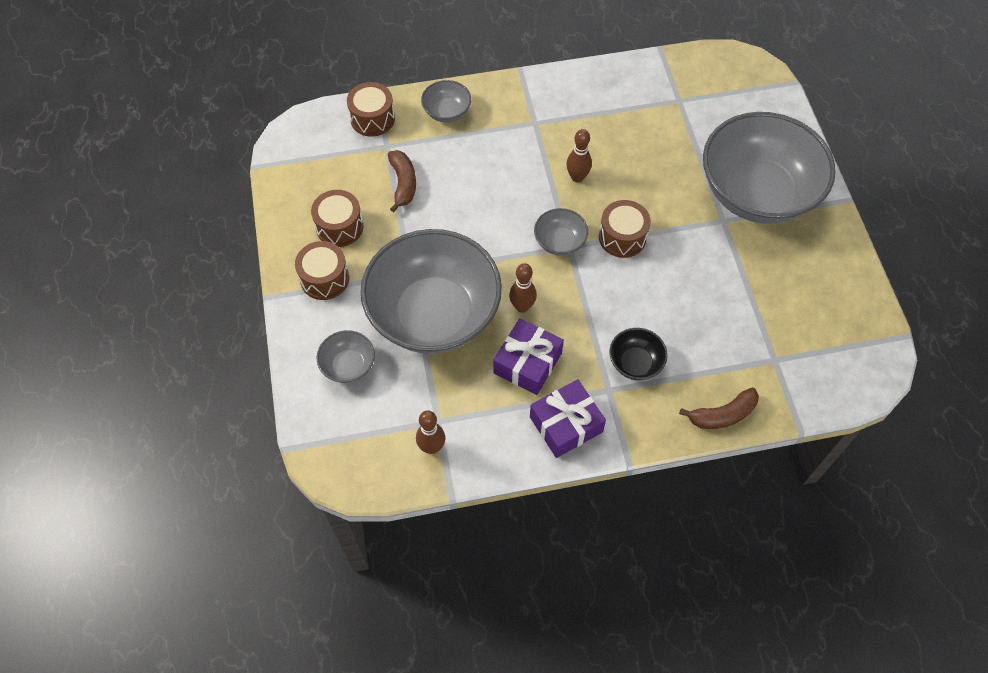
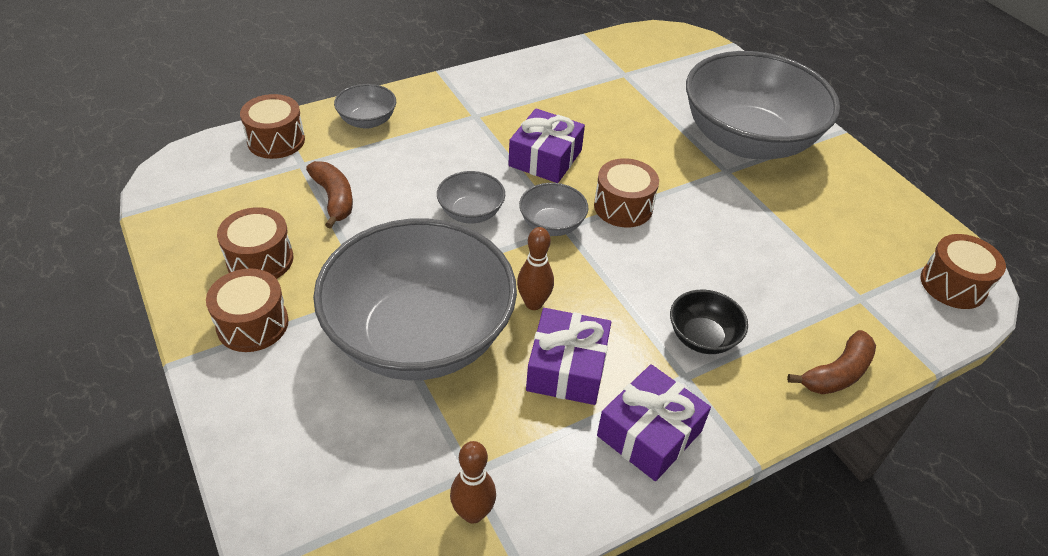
camera: 20 degrees left, 15 degrees down
grey bowl [317,330,375,383] -> grey bowl moved to [437,171,505,223]
brown bowling pin [566,129,592,183] -> purple gift [508,108,585,183]
none -> brown drum [921,234,1006,309]

